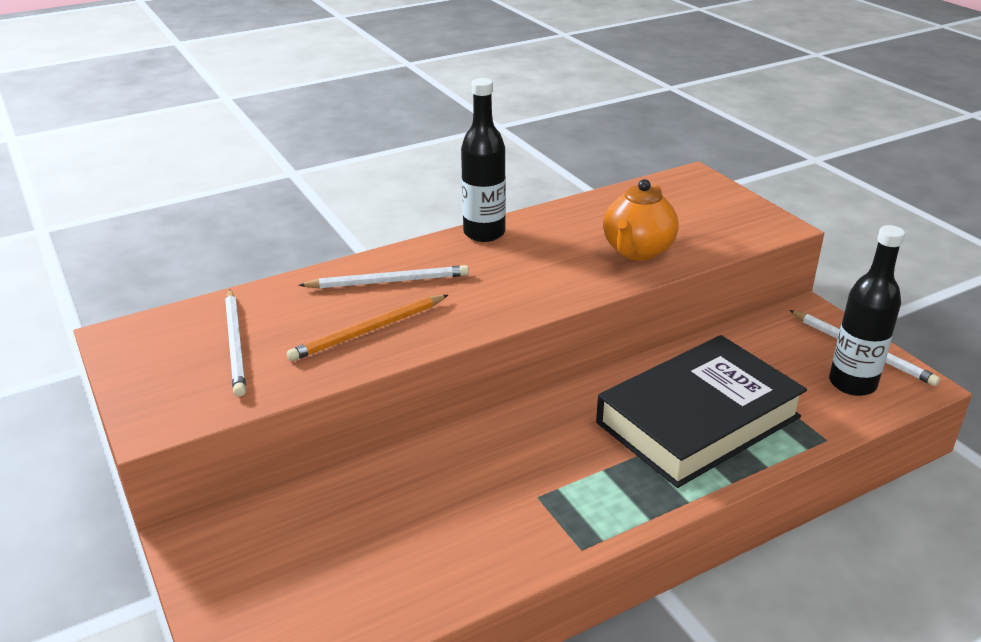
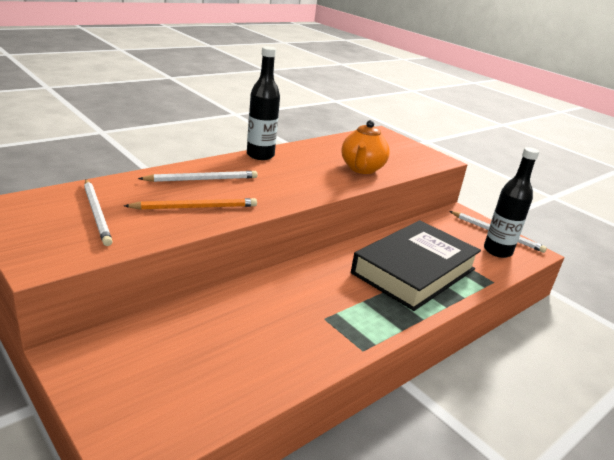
camera: 15 degrees left, 5 degrees down
orange pencil [287,295,448,361] -> orange pencil turned 150 degrees counterclockwise [124,198,257,210]

